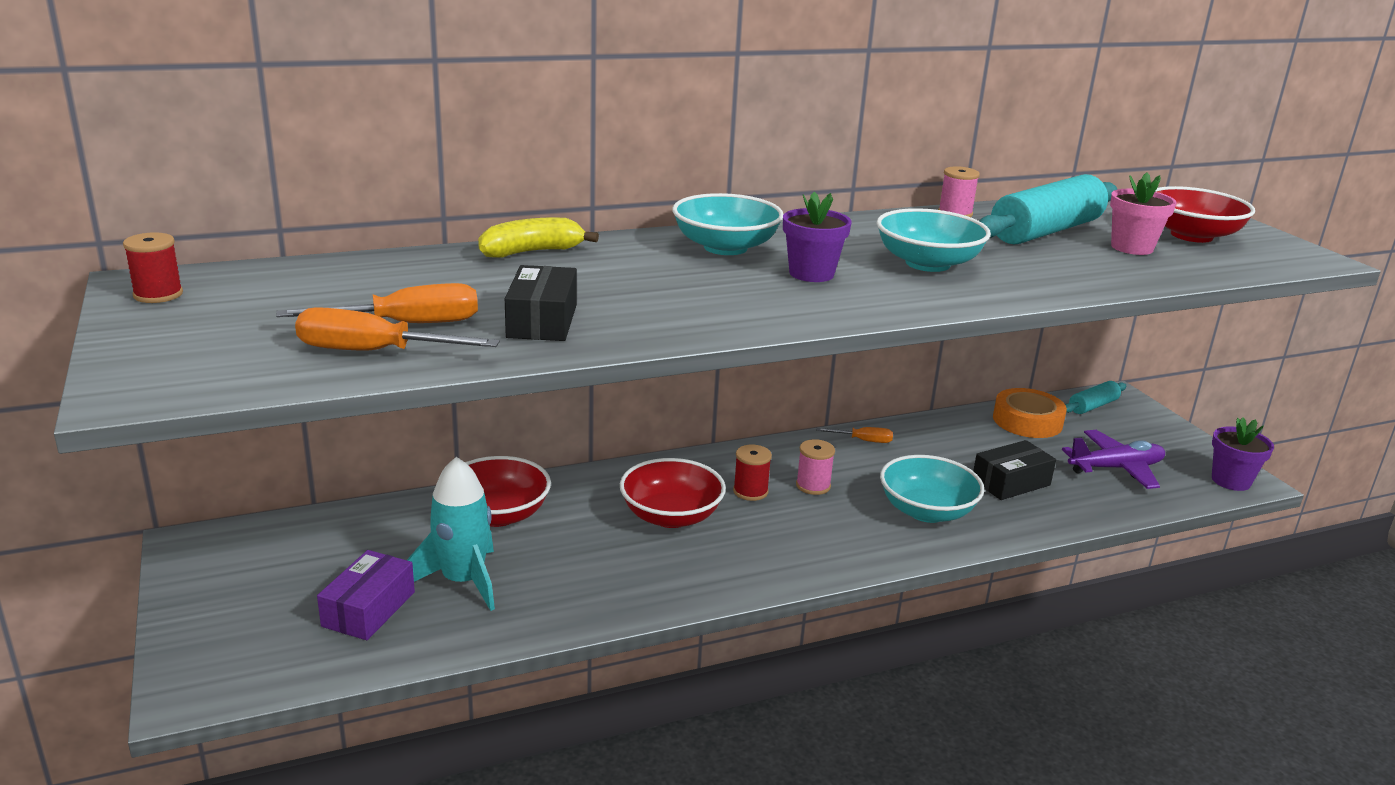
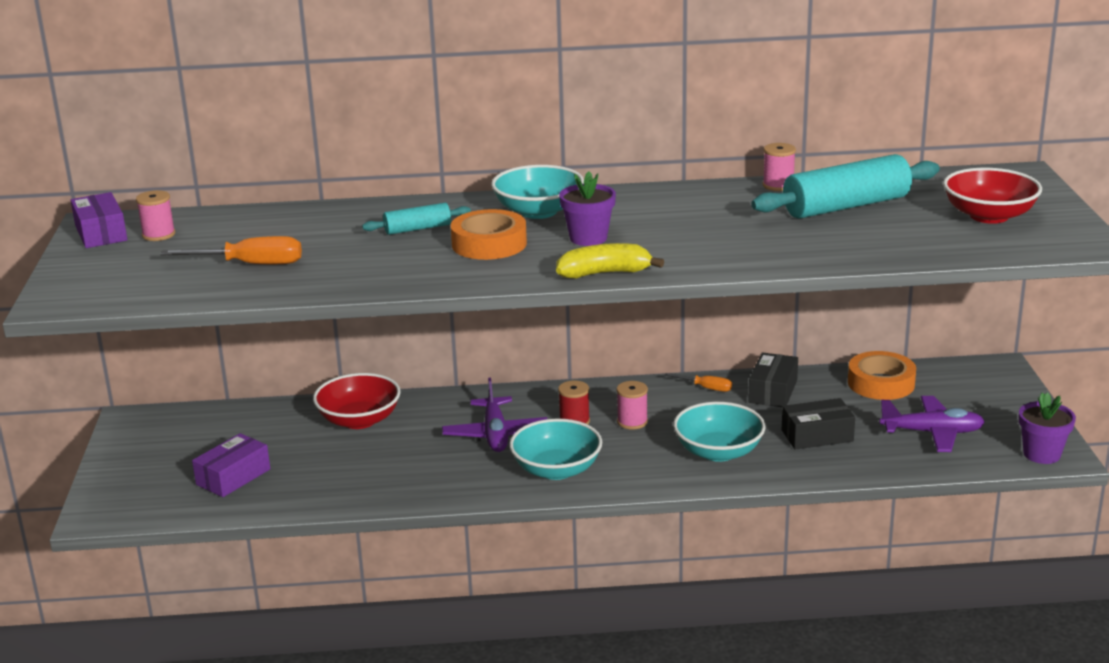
camera: 20 degrees right, 0 degrees up
red spool [123,232,183,303] -> purple box [71,192,127,248]
orange screwdriver [295,307,500,350] -> none
turquoise rocket [407,457,495,611] -> none
yellow banana [478,218,599,257] -> yellow banana moved to [556,243,664,278]
black box [505,265,577,341] -> black box moved to [748,352,798,407]
red bowl [620,458,726,528] -> purple plane [442,378,547,452]
turquoise bowl [877,208,991,272] -> turquoise bowl moved to [509,419,602,480]
turquoise rolling pin [1065,381,1126,414] -> turquoise rolling pin moved to [362,203,471,235]
pink flower pot [1110,173,1177,255] -> none
none -> pink spool [136,190,175,241]
none -> orange tape [451,209,527,260]

